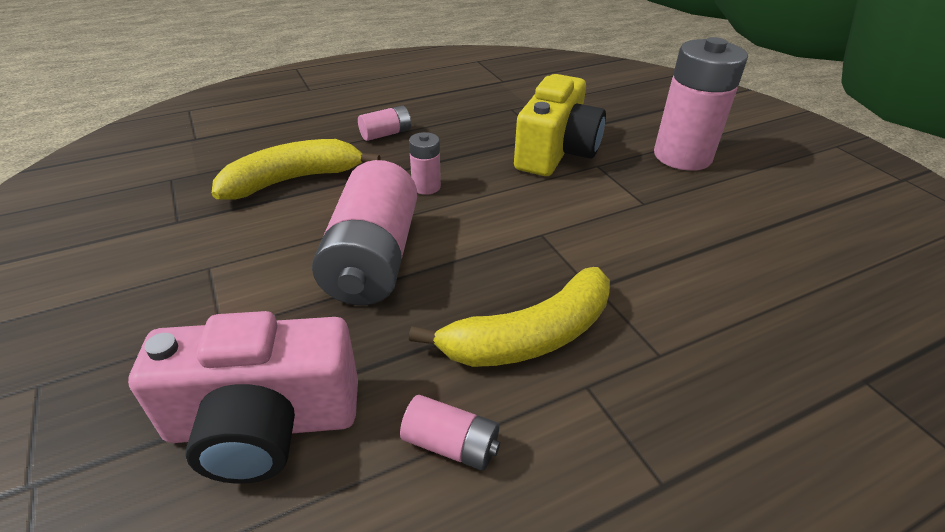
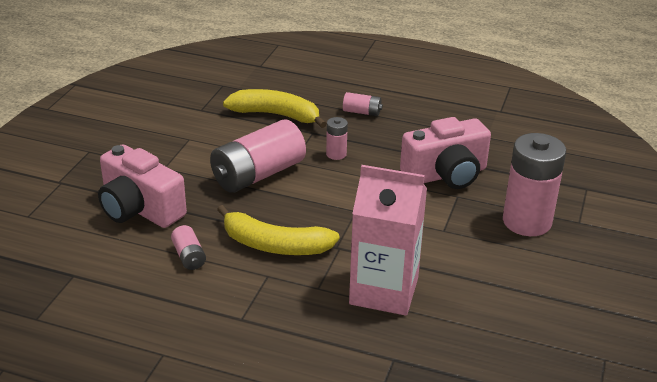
camera: 45 degrees right, 5 degrees down
yellow camera [514,74,606,176] -> pink camera [400,117,491,189]
none -> pink carton [349,165,427,316]

